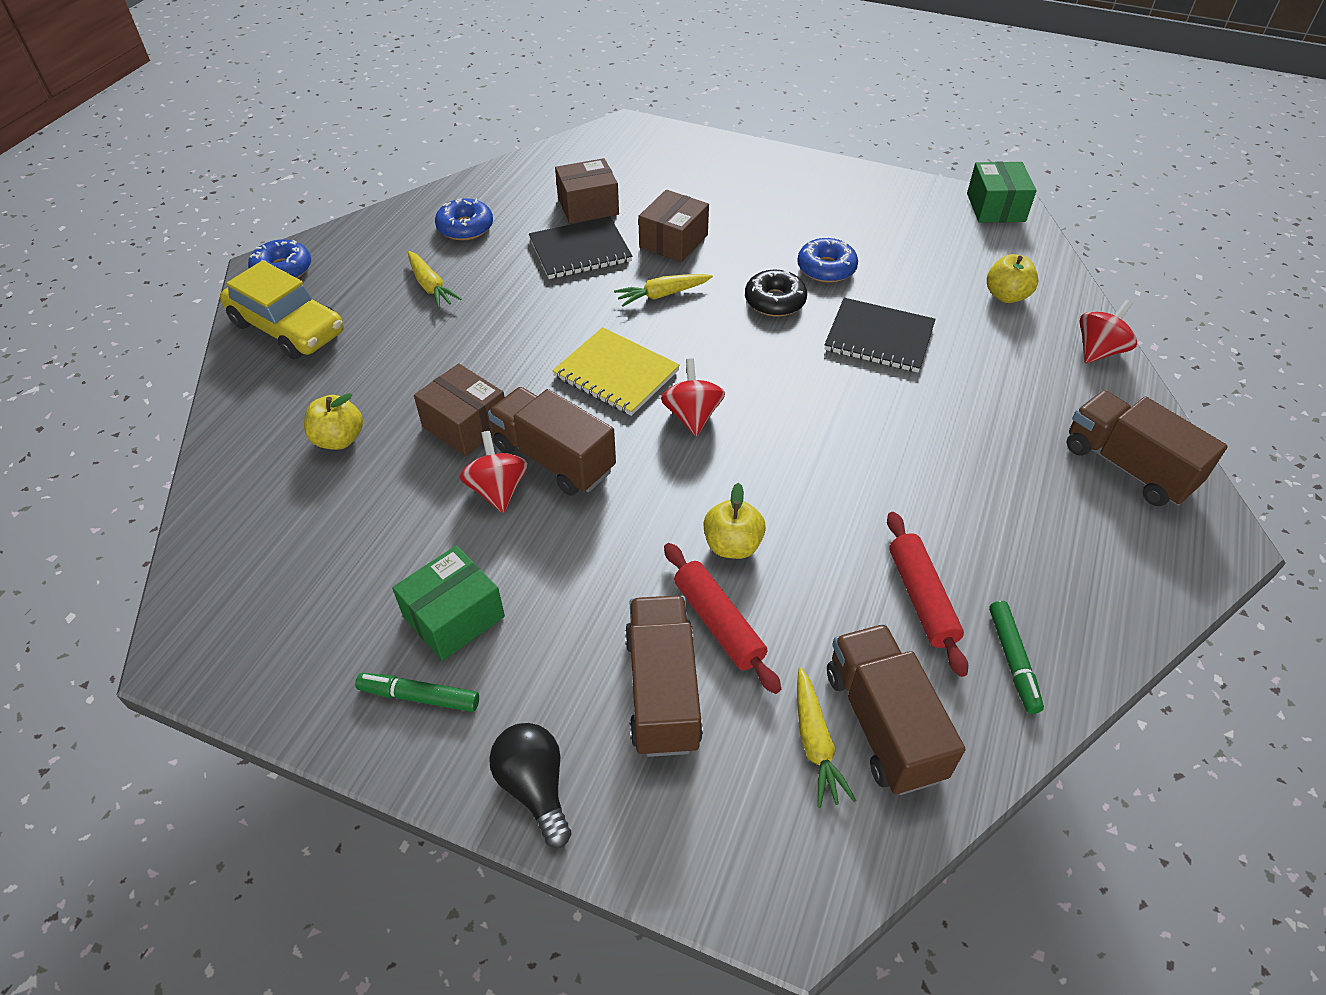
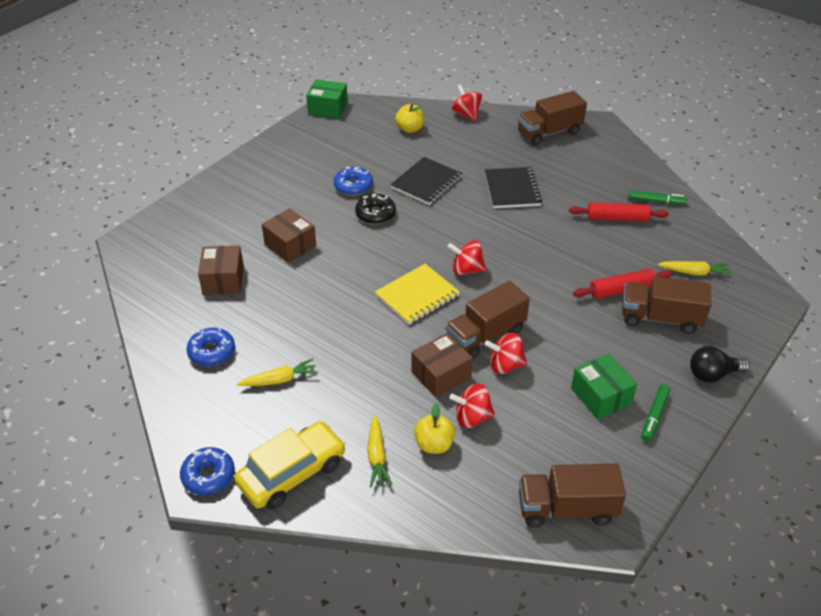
camera: 75 degrees left, 5 degrees down
black notebook [529,216,632,279] -> black notebook moved to [485,167,543,208]
yellow carrot [614,274,713,306] -> yellow carrot moved to [367,415,392,487]
yellow apple [703,482,766,559] -> none
brown truck [827,624,965,795] -> brown truck moved to [519,464,626,527]
none -> red spinning top [450,383,495,428]

